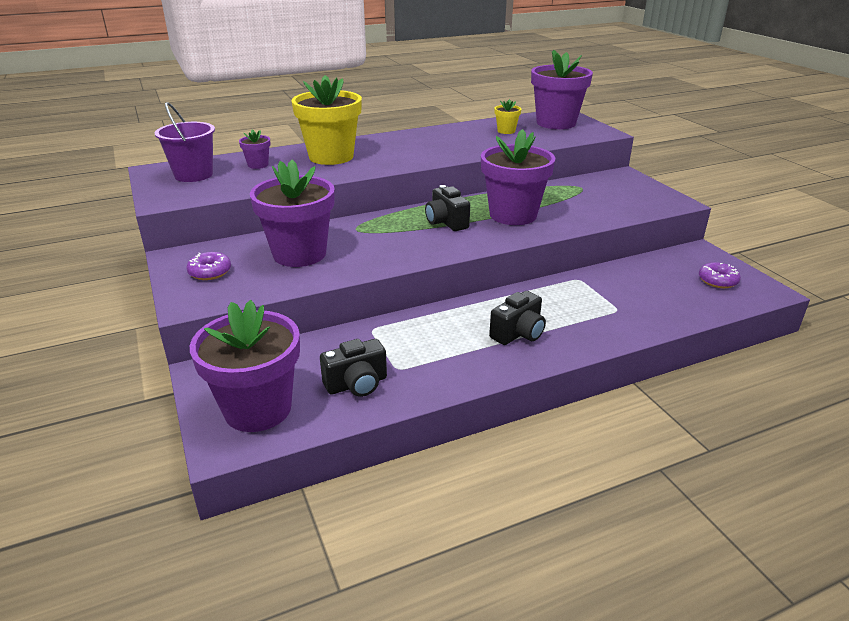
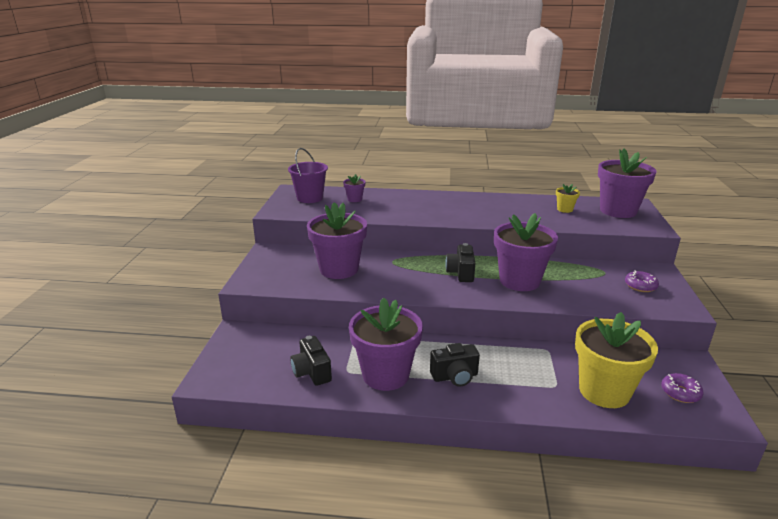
camera: 30 degrees right, 5 degrees down
purple donut [186,252,231,280] -> purple donut moved to [625,270,659,292]
purple flower pot [190,300,300,432] -> purple flower pot moved to [349,298,423,391]
yellow flower pot [291,75,362,165] -> yellow flower pot moved to [575,312,658,408]
black camera [320,339,387,397] -> black camera turned 60 degrees clockwise [290,336,332,386]

